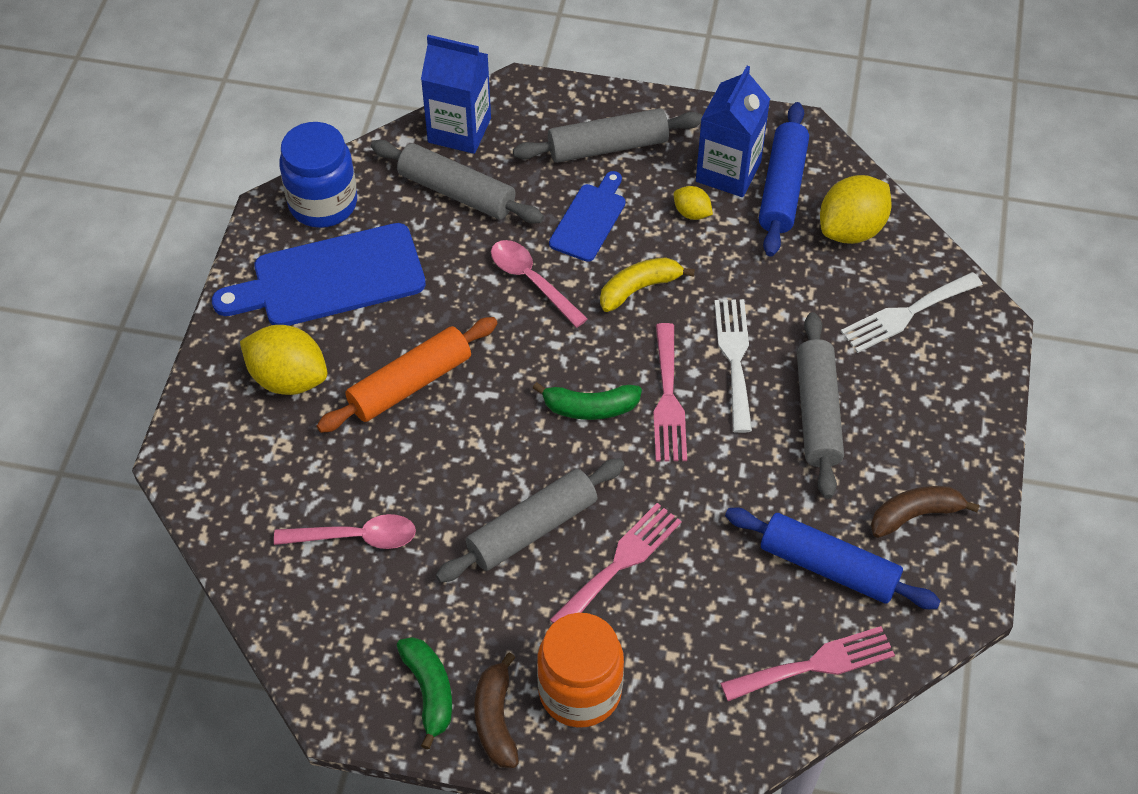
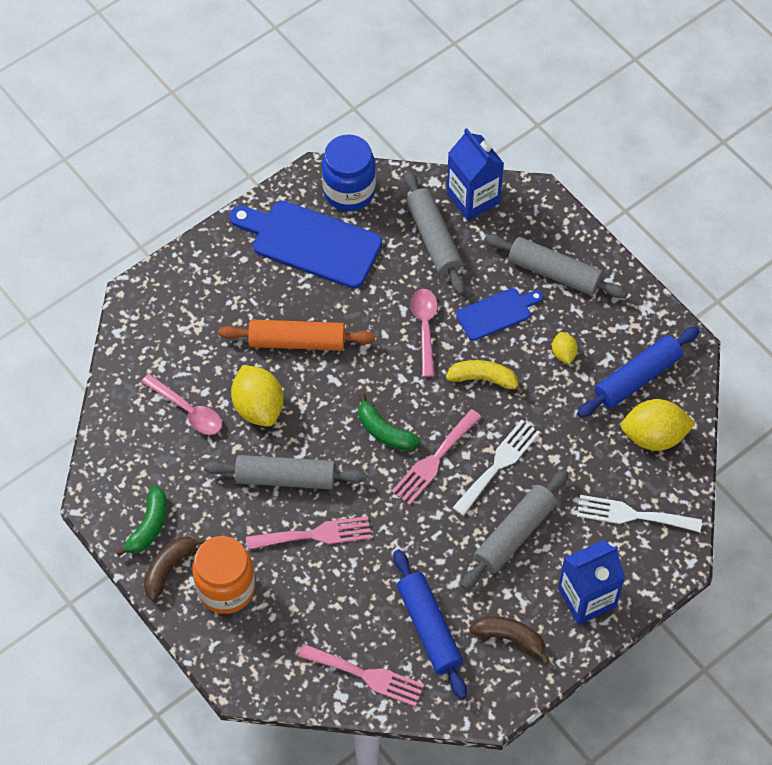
camera: 40 degrees right, 5 degrees up
yellow lemon [240,325,327,395] -> yellow lemon moved to [231,365,284,426]
blue carton [696,66,770,197] -> blue carton moved to [558,540,625,625]

